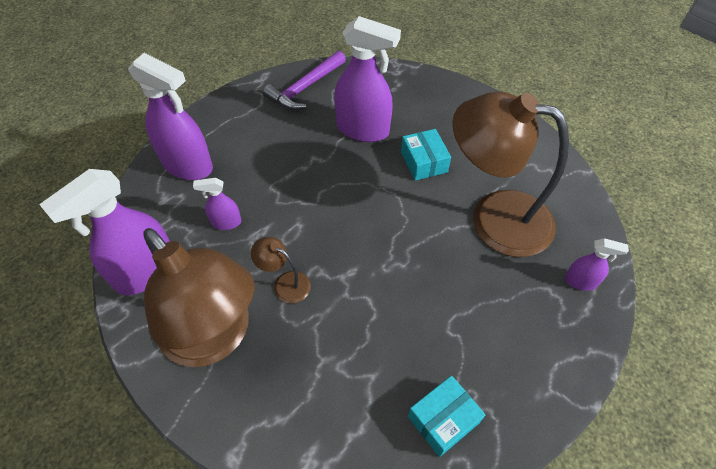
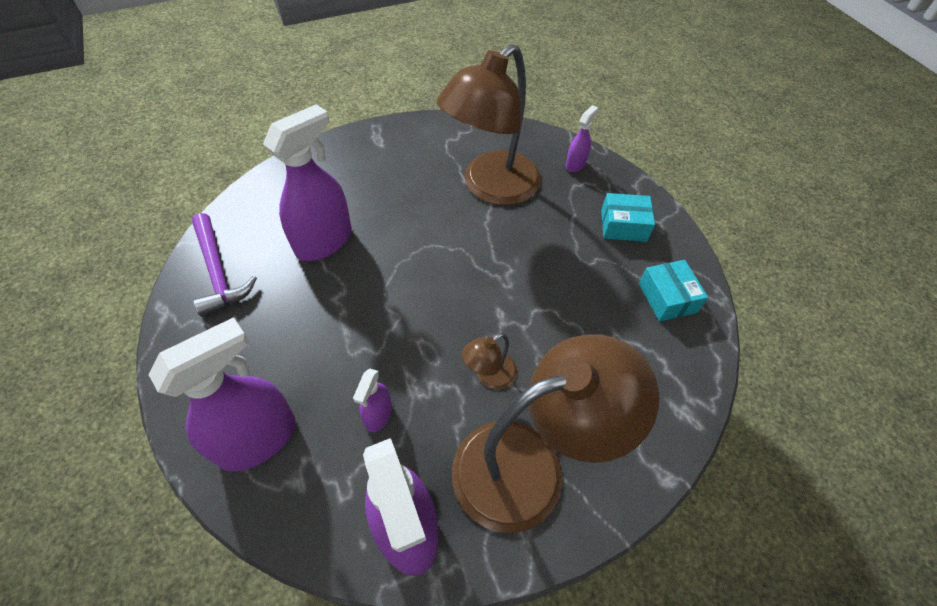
camera: 70 degrees left, 0 degrees up
turquoise box [401,129,451,181] -> turquoise box moved to [601,193,655,242]

